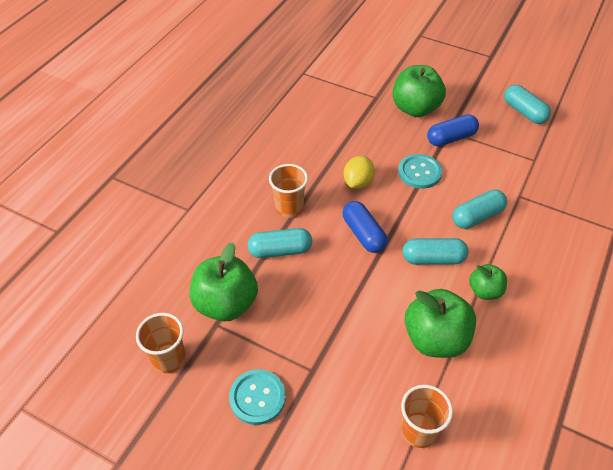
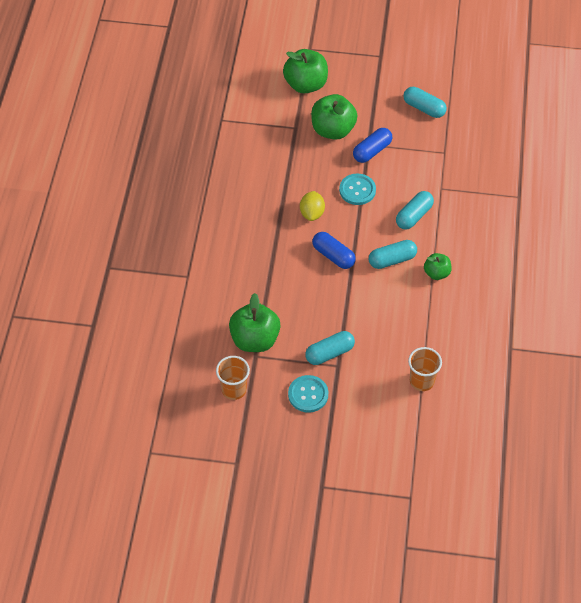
camera: 20 degrees left, 5 degrees up
turquoise capsule [248,228,312,258] -> turquoise capsule moved to [305,331,355,365]
orange cup [269,164,308,218] -> none
green apple [405,289,476,358] -> green apple moved to [283,49,328,93]

